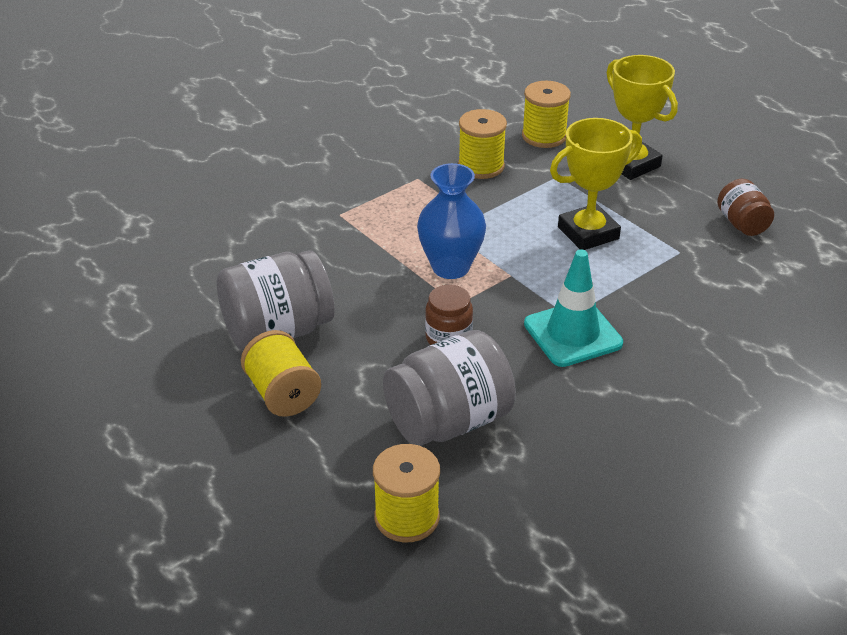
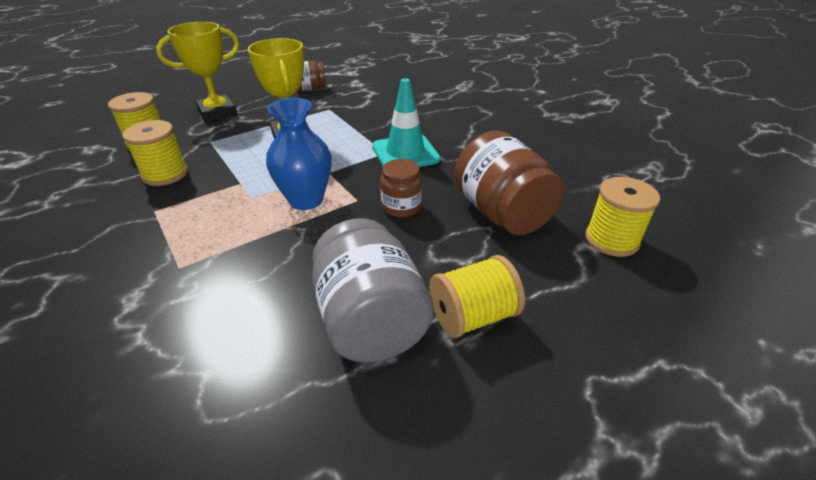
camera: 85 degrees left, 0 degrees up
grey jar [383,330,516,446] -> brown jar [455,131,564,235]

